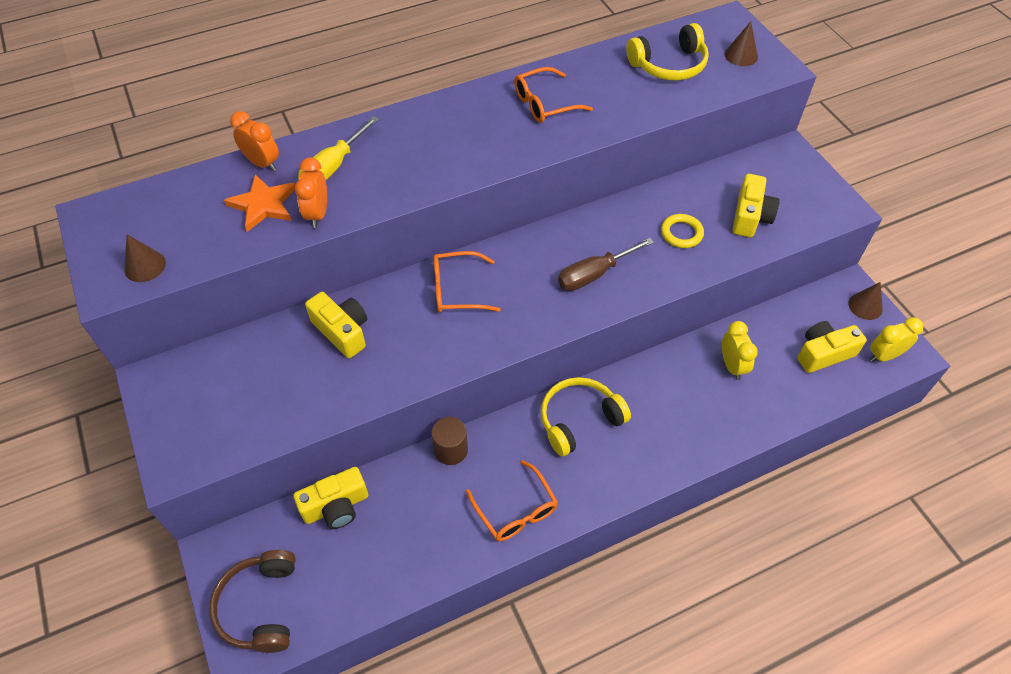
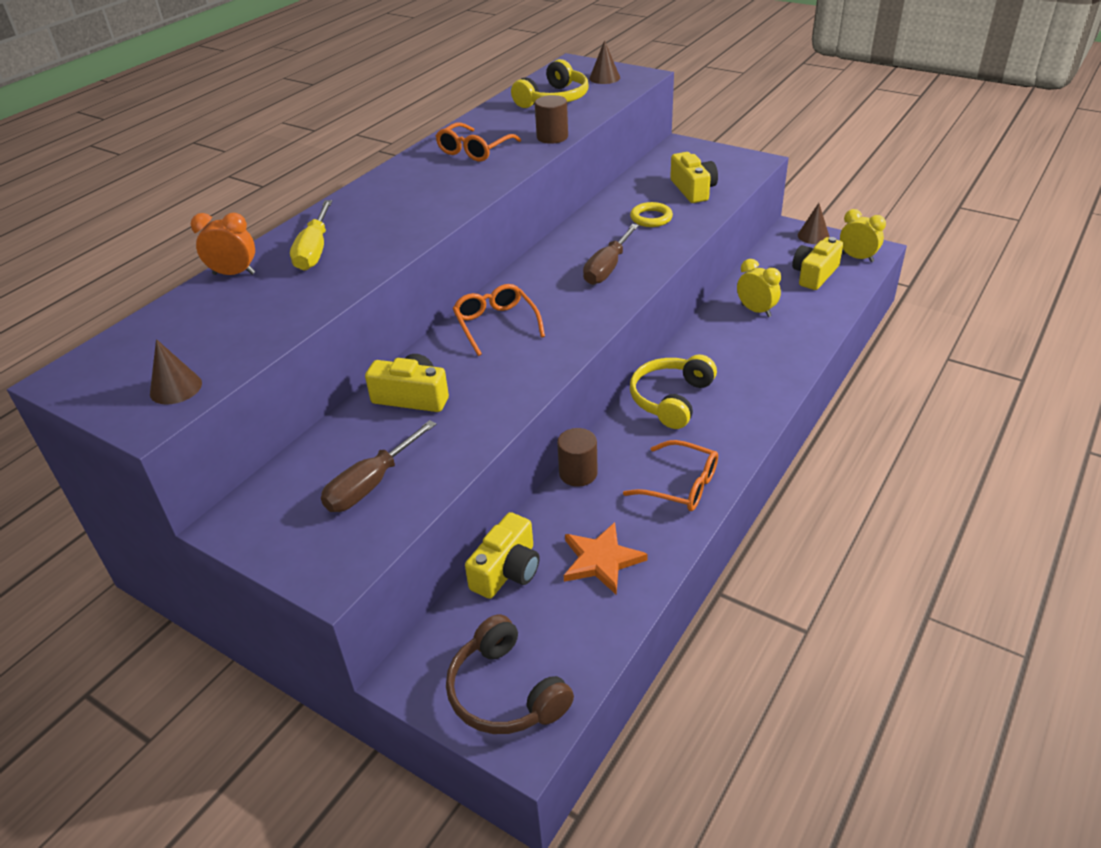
camera: 30 degrees left, 15 degrees down
orange star [224,174,295,232] -> orange star moved to [564,522,648,595]
orange clock [295,158,327,228] -> none
orange glasses [433,251,501,312] -> orange glasses turned 105 degrees clockwise [453,284,545,356]
yellow clock [870,317,924,362] -> yellow clock turned 90 degrees clockwise [840,209,886,262]
none -> brown screwdriver [321,420,436,512]
none -> brown cylinder [535,95,568,144]

